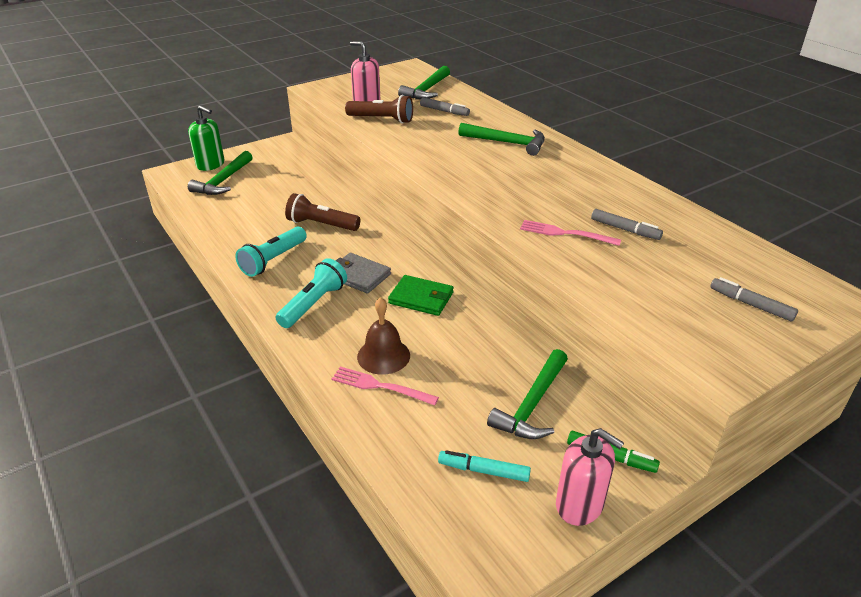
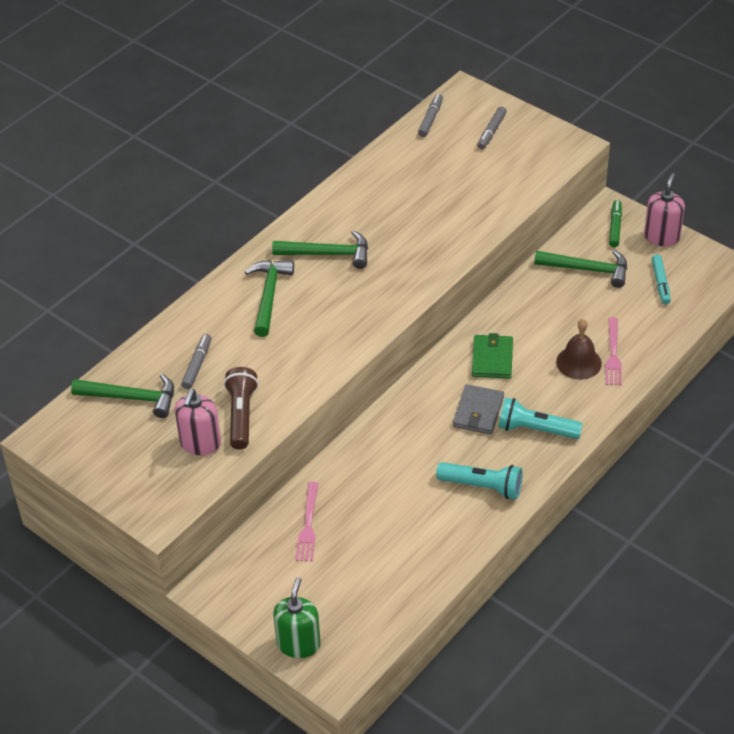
camera: 105 degrees left, 10 degrees up
green hammer [188,151,253,195] -> green hammer moved to [272,230,368,269]
brown flashlight [285,193,360,231] -> none
pink fork [520,220,621,246] -> pink fork moved to [295,482,318,562]
grey marker [591,209,663,240] -> grey marker moved to [418,94,443,137]

